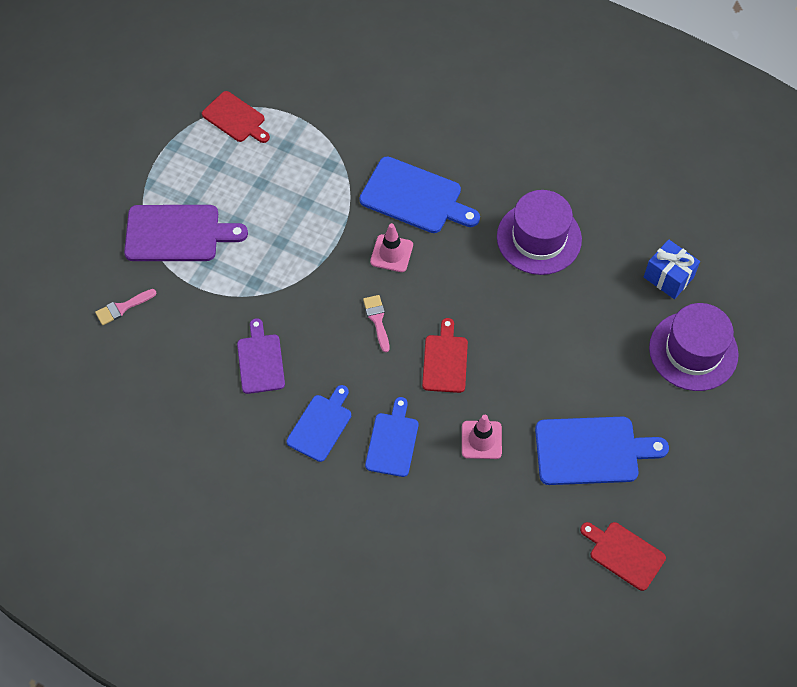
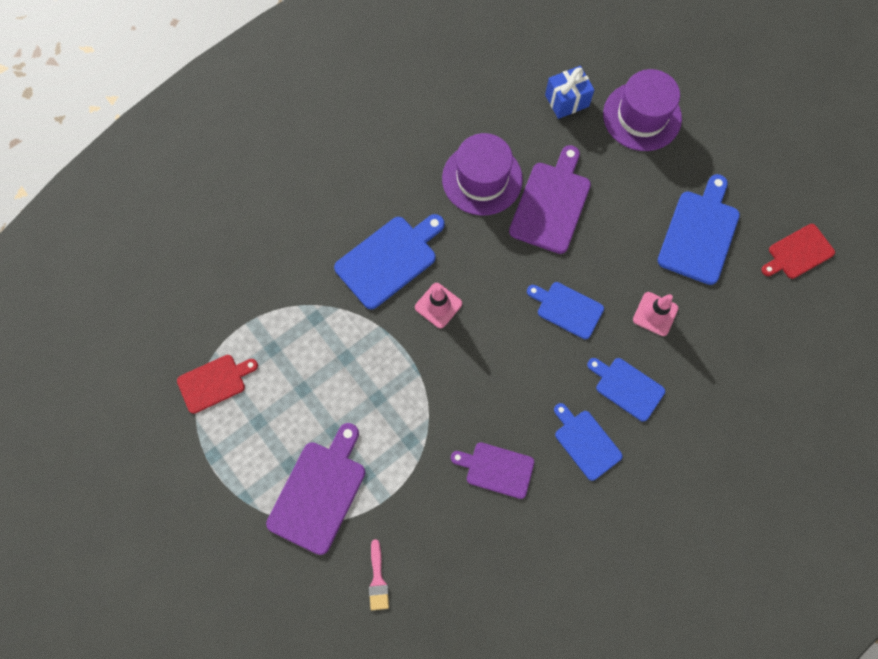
camera: 65 degrees left, 10 degrees up
pink brush [363,295,389,352] -> none
red cutting board [422,318,468,393] -> blue cutting board [527,282,604,339]
none -> purple cutting board [509,145,591,254]

